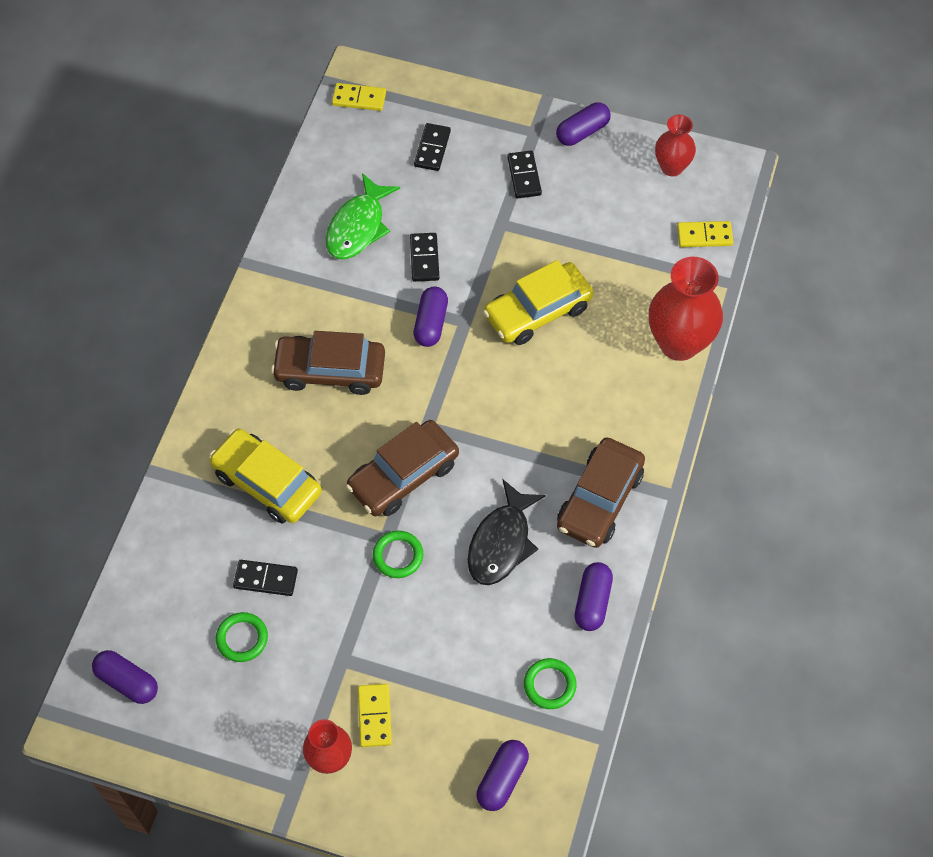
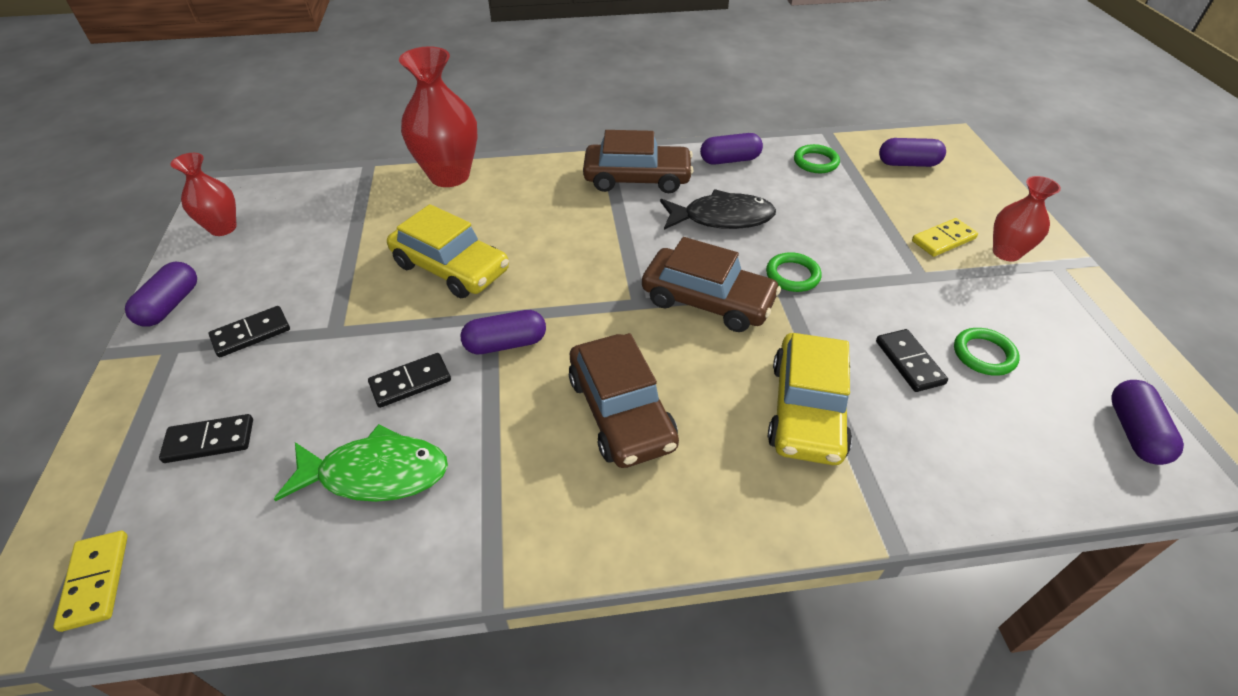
camera: 115 degrees left, 15 degrees down
purple capsule [556,102,611,146] -> purple capsule turned 75 degrees clockwise [125,262,197,327]
yellow domino [677,221,733,247] -> none

